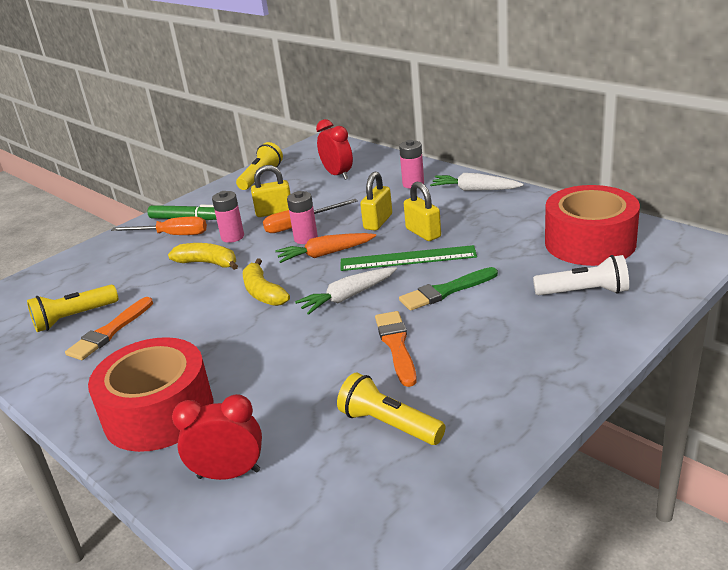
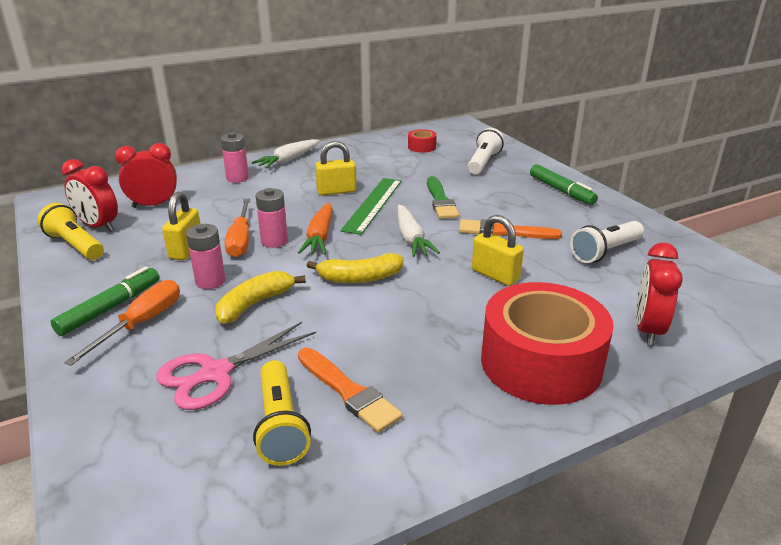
camera: 75 degrees left, 0 degrees up
yellow flashlight [337,372,445,445] -> white flashlight [570,221,644,263]
yellow padlock [360,172,392,231] -> yellow padlock moved to [472,215,524,286]
red tape [545,185,640,266] -> red tape [408,129,437,153], size x0.42
none -> red clock [61,159,118,232]
none -> pink scissors [156,322,316,410]
none -> green marker [530,164,598,205]

